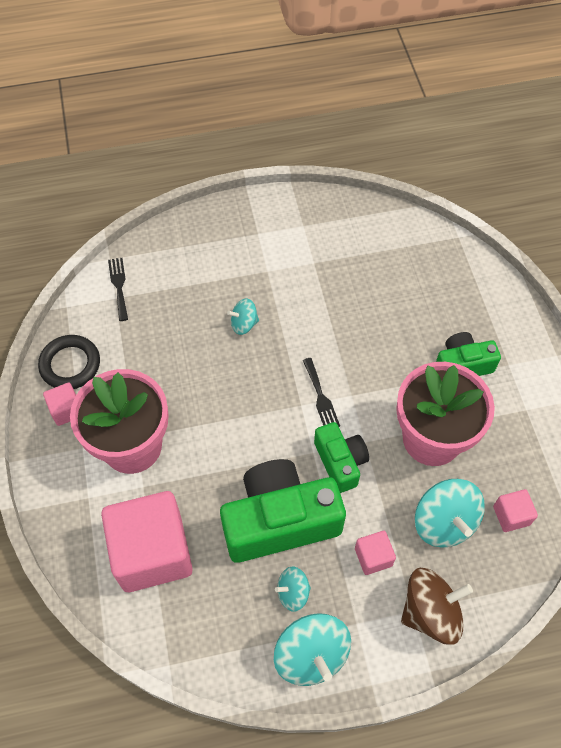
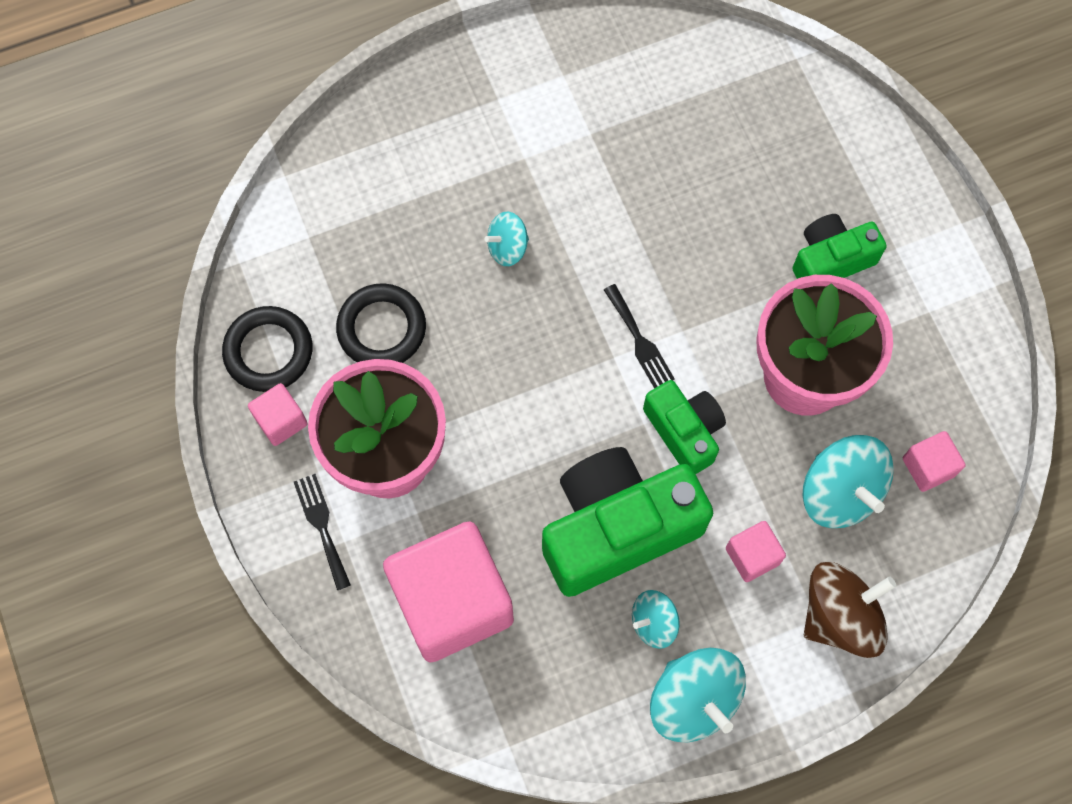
camera: 10 degrees left, 10 degrees up
black fork [108,258,128,321] -> black fork moved to [294,474,351,590]
none -> black ring [336,283,426,363]

